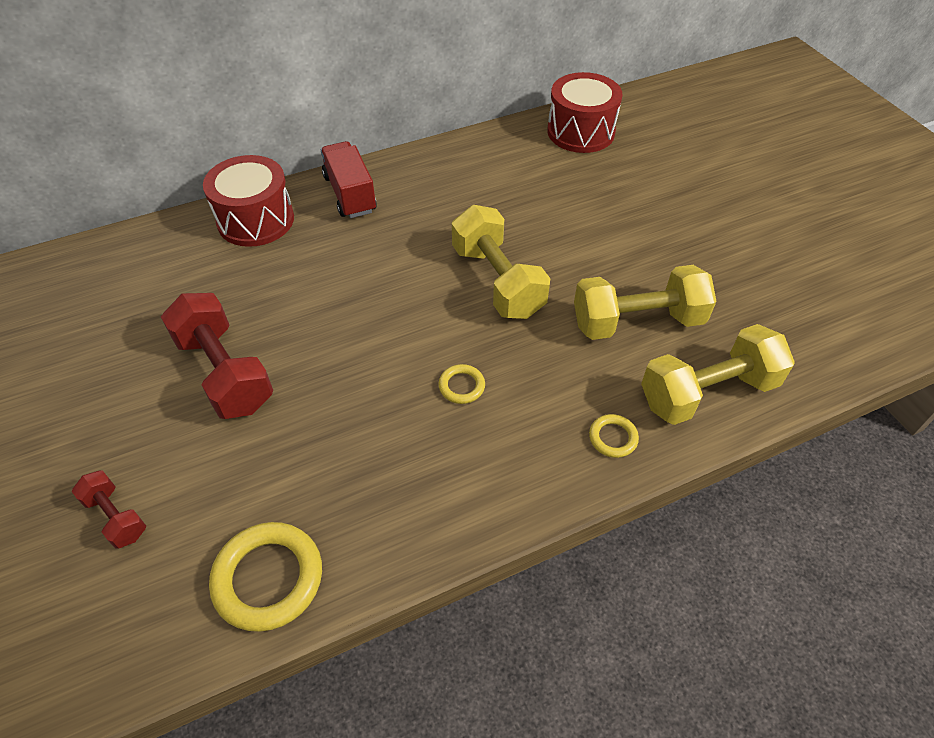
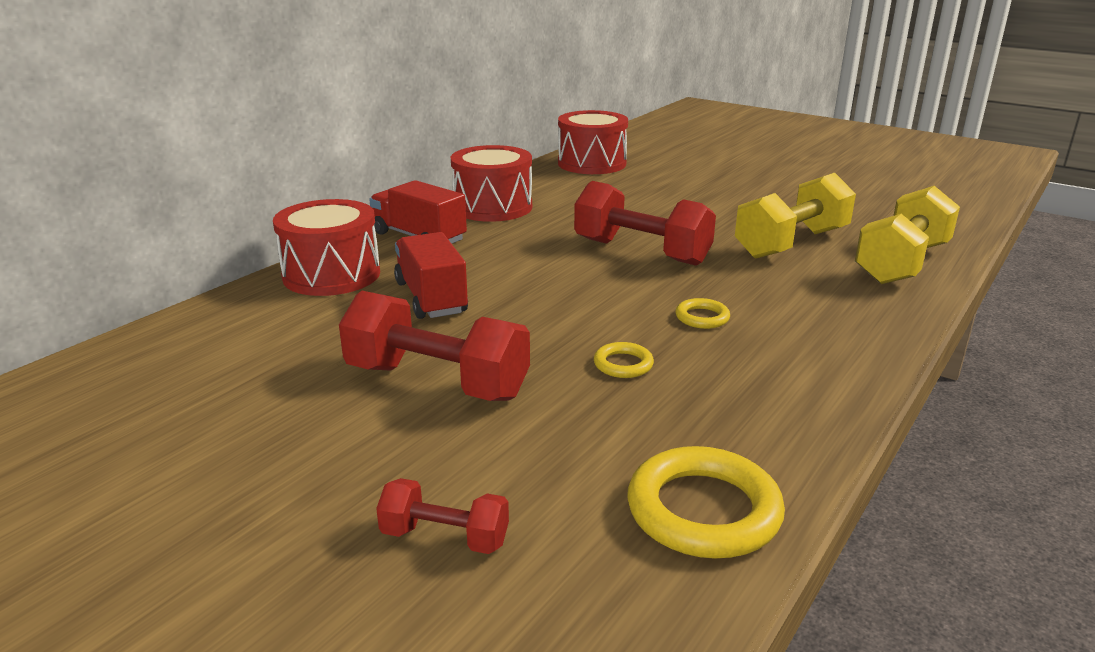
camera: 30 degrees left, 25 degrees down
yellow dumbbell [452,205,551,319] -> red dumbbell [574,181,716,266]
yellow ring [589,414,639,458] -> yellow ring moved to [594,342,654,378]
none -> red truck [394,232,468,319]
none -> red drum [451,145,532,222]

